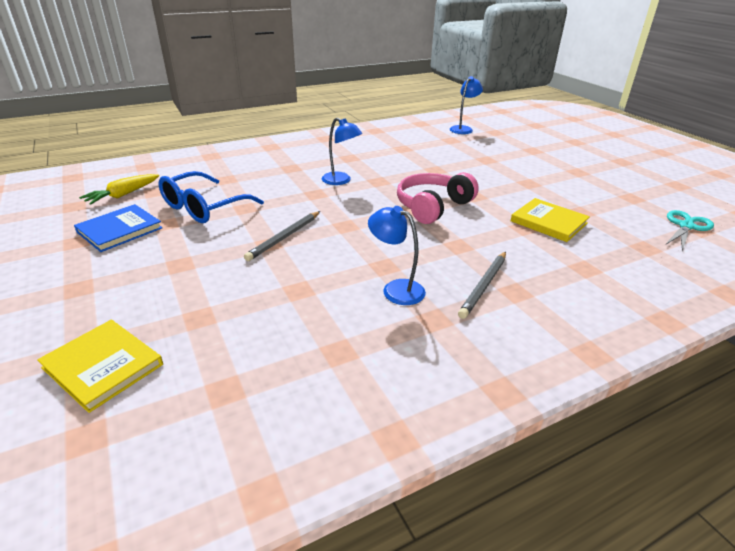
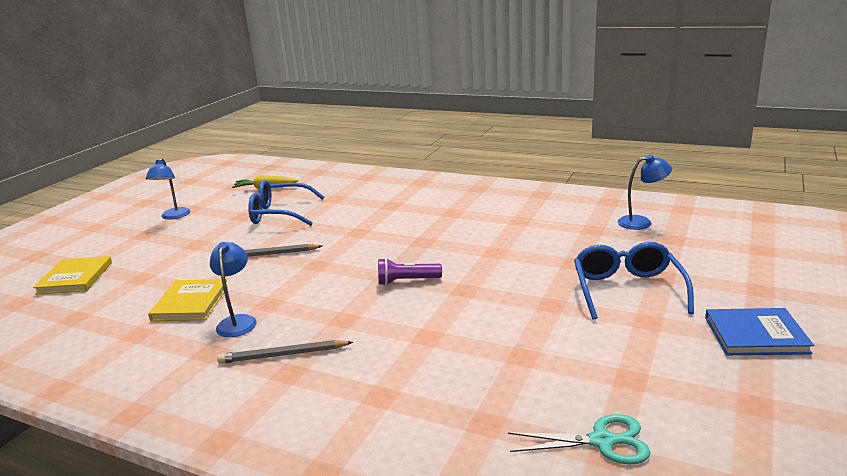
camera: 55 degrees right, 10 degrees down
blue book [74,204,162,252] -> blue book moved to [705,308,814,355]
blue lamp [322,118,362,185] -> blue lamp moved to [146,158,190,220]
pink headphones [397,172,479,224] -> purple flashlight [378,258,442,285]
yellow book [511,198,590,242] -> yellow book moved to [148,279,229,321]
none -> blue glasses [574,242,694,320]

